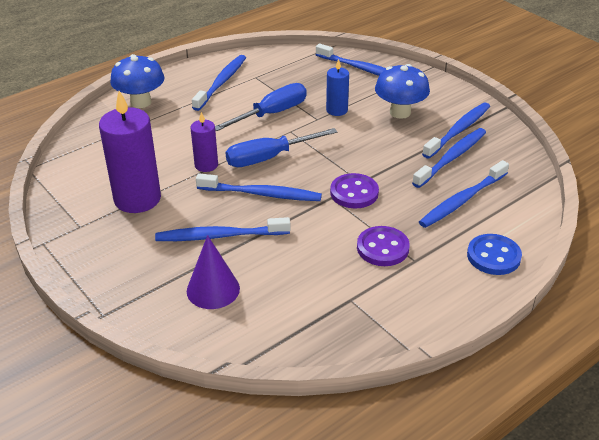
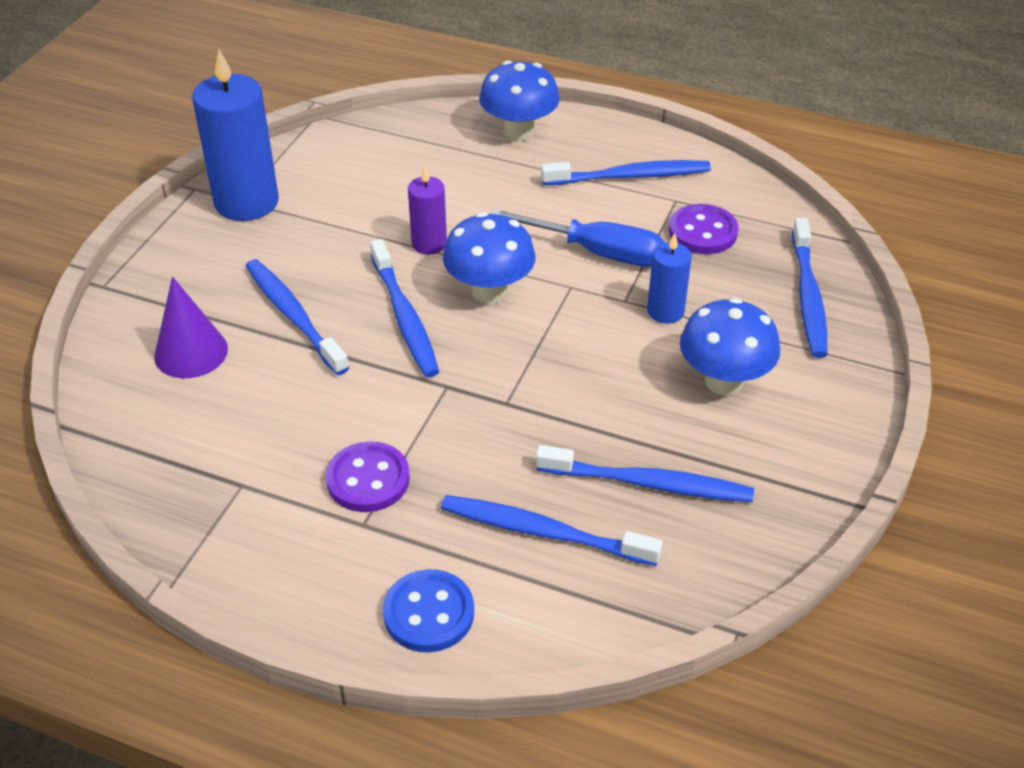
camera: 60 degrees right, 5 degrees up
purple candle [99,91,161,213] -> none
blue screwdriver [226,128,338,167] -> blue mushroom [443,212,536,304]
purple button [330,173,379,208] -> purple button moved to [669,204,738,254]
blue toothbrush [422,103,490,159] -> none
none -> blue candle [192,50,279,221]

